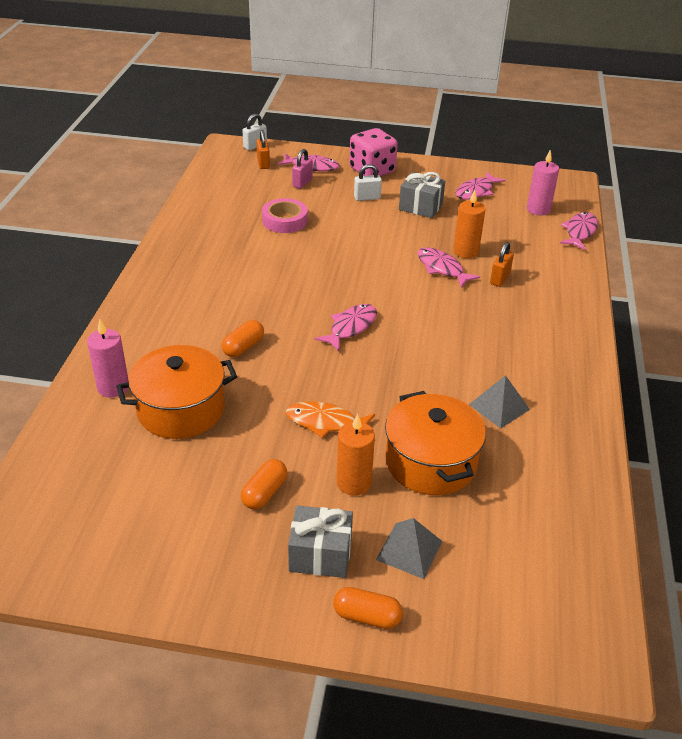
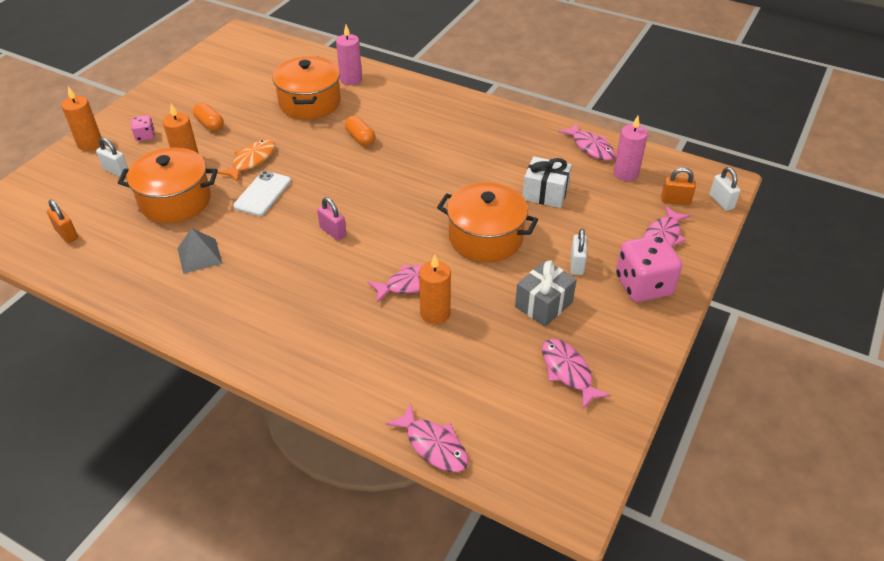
camera: 110 degrees right, 5 degrees up
pink tape [262,198,308,233] -> white gift [523,157,572,208]
grey gift [288,505,353,578] -> pink dice [131,115,154,141]
pink padlock [292,149,313,189] -> pink padlock moved to [317,197,347,241]
pink fish [315,304,377,351] -> pink fish moved to [558,123,615,161]
orange capsule [333,587,403,629] -> orange candle [61,86,102,151]
grey pyramid [376,518,442,579] -> white padlock [96,137,128,177]
orange padlock [490,242,514,287] -> orange padlock moved to [47,200,78,243]
pink candle [527,150,559,216] -> pink candle moved to [613,116,648,181]
none -> white phone [233,171,291,216]
none -> orange pot [437,182,538,262]

